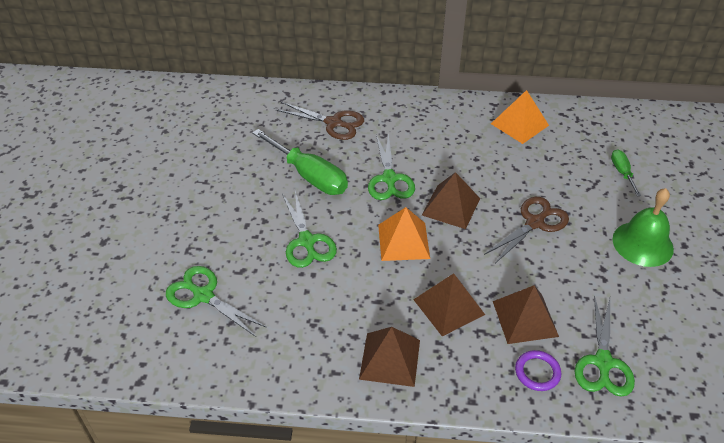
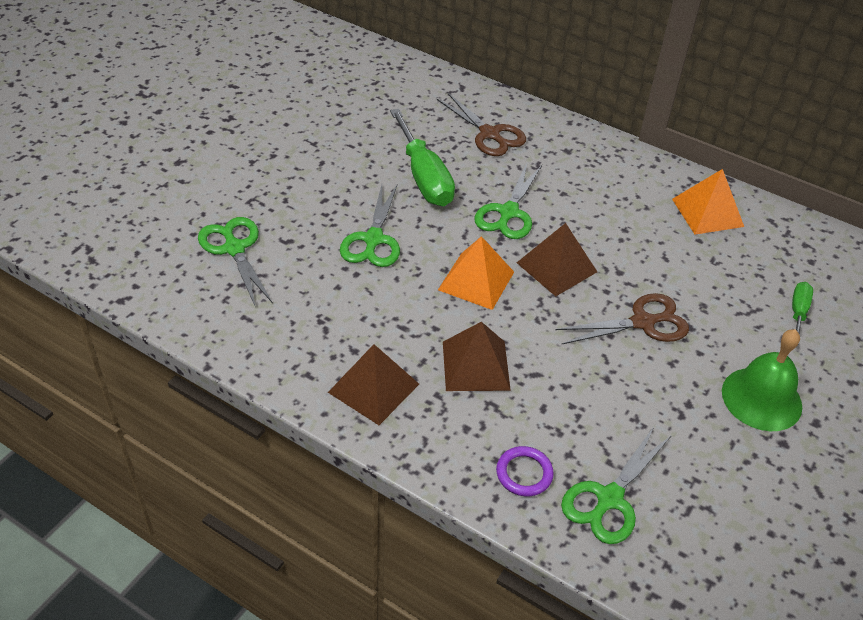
camera: 25 degrees right, 0 degrees up
brown pyramid [493,285,559,344] -> none

